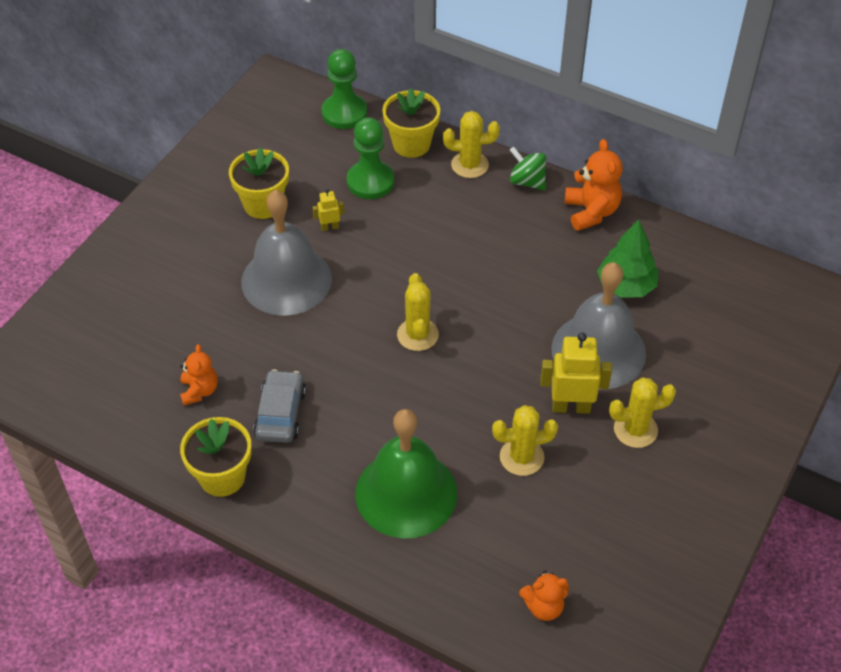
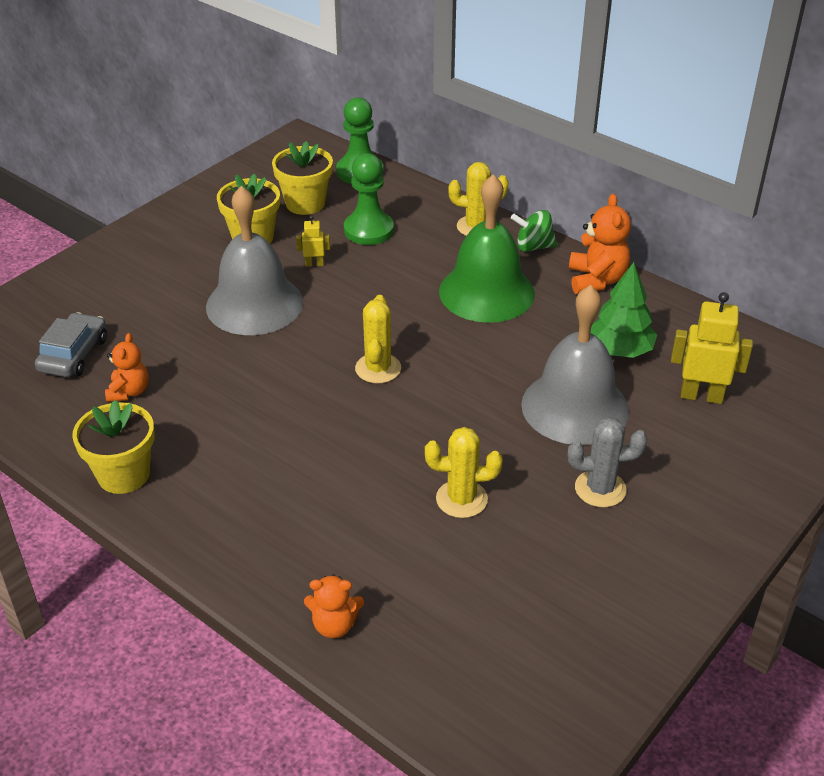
camera: 10 degrees right, 10 degrees down
grey car [253,369,306,443] -> grey car moved to [35,312,107,377]
green bell [356,409,458,539] -> green bell moved to [439,174,535,323]
yellow flower pot [382,88,440,158] -> yellow flower pot moved to [272,141,333,215]
green spinning top [510,147,546,191] -> green spinning top turned 45 degrees counterclockwise [511,210,557,252]
orange teddy bear [519,571,569,621] -> orange teddy bear moved to [304,574,364,638]
yellow robot [540,332,612,414] -> yellow robot moved to [671,292,753,404]
yellow cactus [609,378,676,448] -> grey cactus [568,417,647,507]

